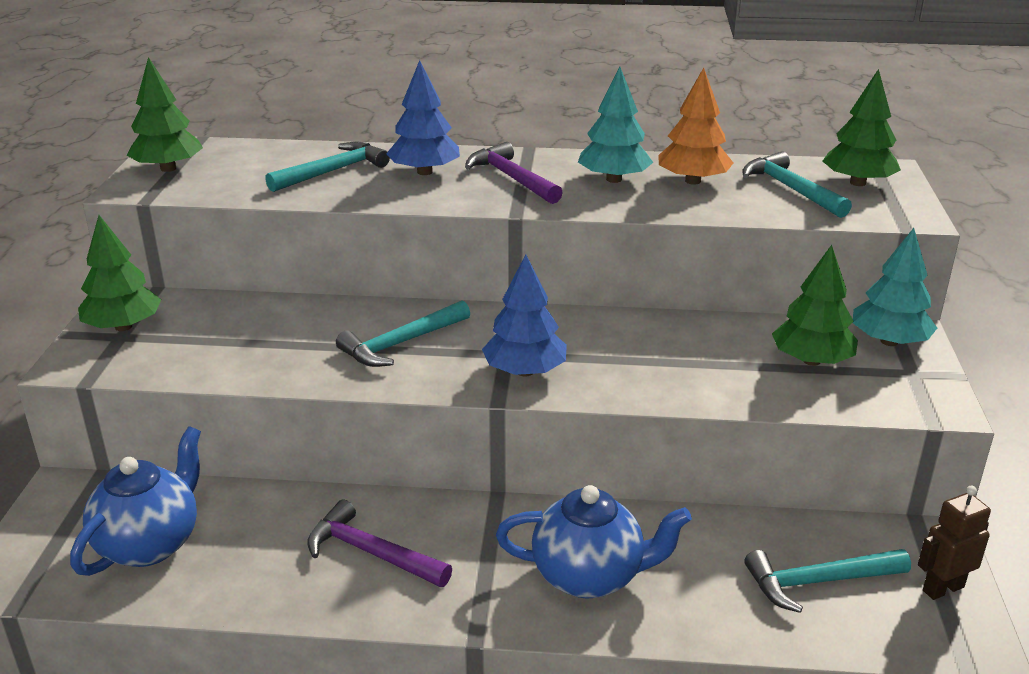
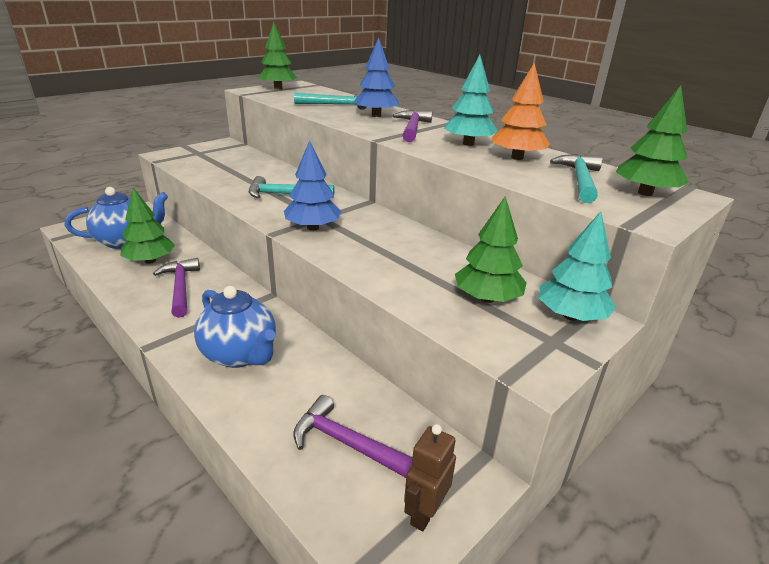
camera: 40 degrees right, 0 degrees up
green tree [78,215,161,331] -> green tree moved to [120,188,175,264]
turquoise hammer [745,549,911,613] -> purple hammer [293,395,413,478]
brown robot [918,486,991,600] -> brown robot turned 75 degrees counterclockwise [404,424,456,532]

